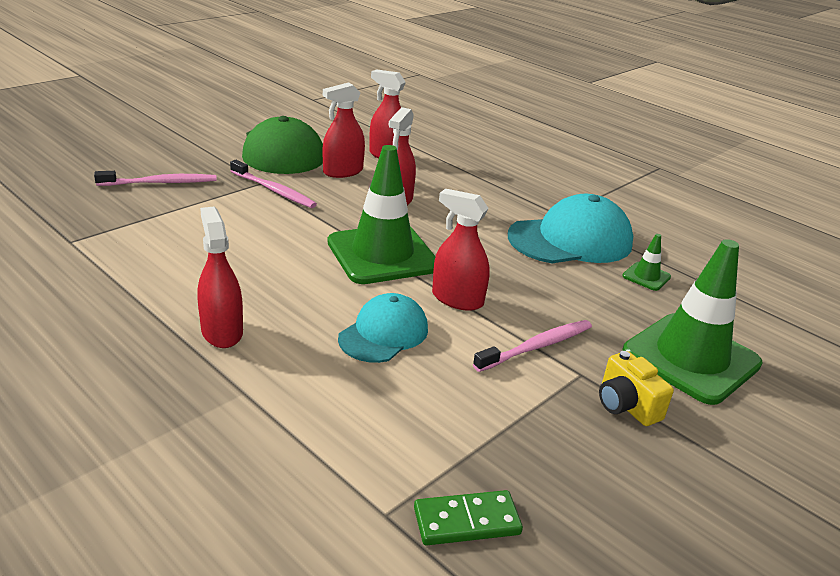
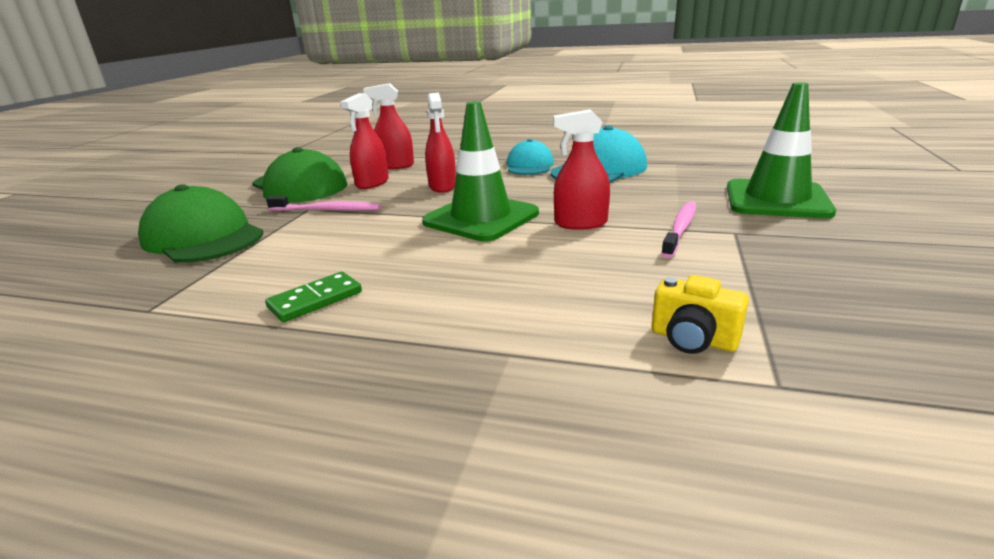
camera: 25 degrees left, 5 degrees down
pink toothbrush [94,171,217,186] -> green cap [138,184,264,263]
red spray bottle [197,207,243,348] -> none
turquoise cap [338,293,428,363] -> turquoise cap moved to [507,139,554,175]
green domino [414,490,523,545] -> green domino moved to [265,272,362,322]
yellow camera [599,351,674,426] -> yellow camera moved to [652,275,749,354]
green traffic cone [622,234,671,291] -> none

